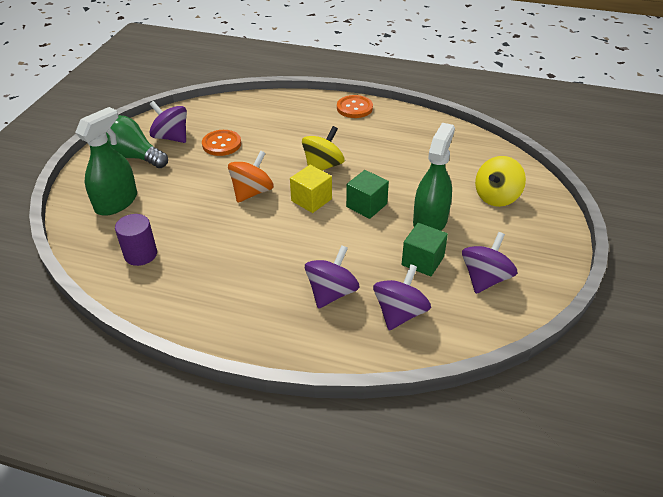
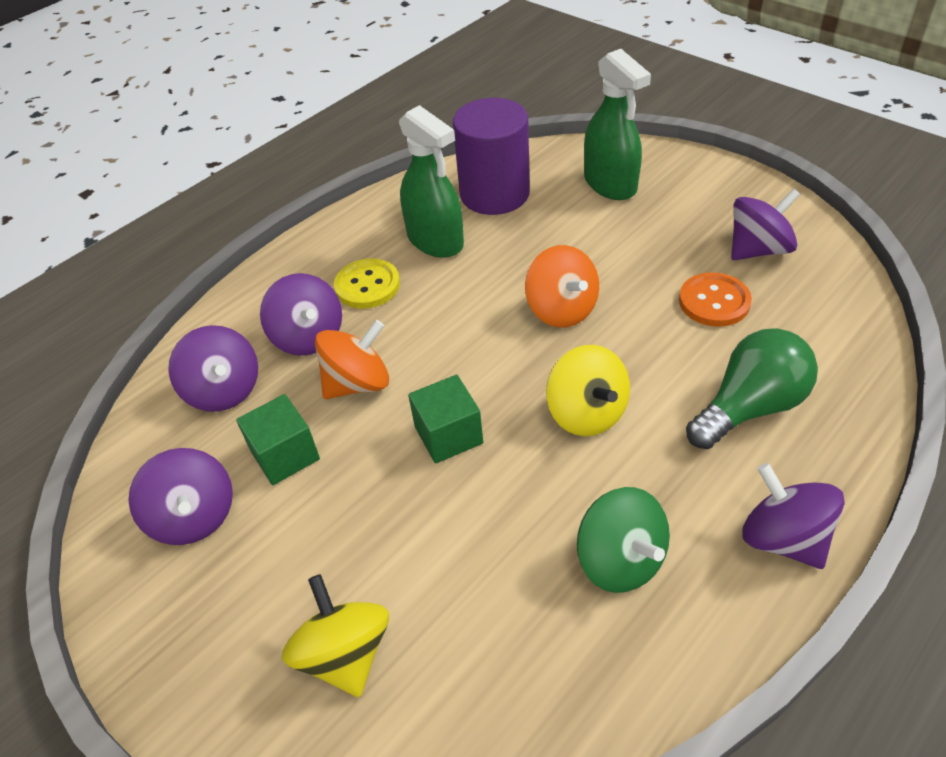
camera: 120 degrees right, 5 degrees up
green light bulb [106,115,168,168] -> green light bulb moved to [686,328,818,449]
purple cylinder [115,214,157,266] -> purple cylinder [453,98,530,215], size x1.70
yellow cube [290,165,332,213] -> none
orange button [337,95,373,118] -> purple spinning top [742,463,845,569]
green spray bottle [413,123,455,231] -> green spray bottle moved to [399,105,464,258]
none -> orange spinning top [315,320,389,399]
none -> yellow button [334,258,400,309]
none -> green spinning top [577,487,670,593]

